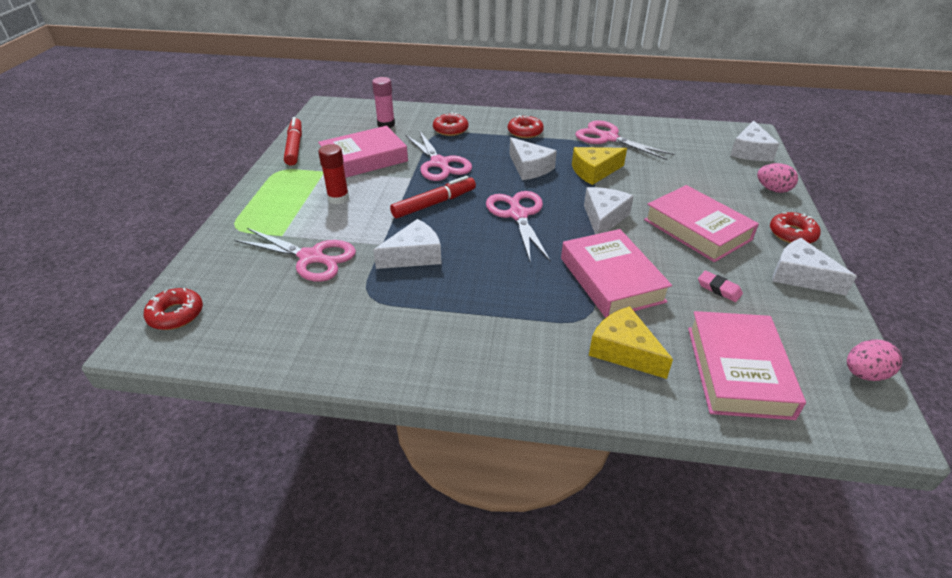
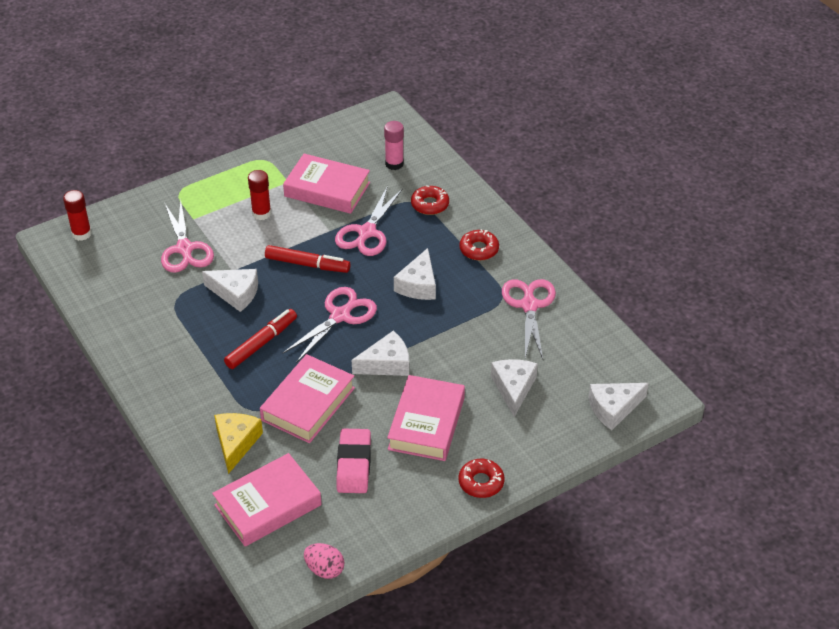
camera: 50 degrees right, 5 degrees up
red donut [144,288,203,330] -> red glue stick [63,190,92,241]
red marker [284,117,302,166] -> red marker moved to [224,309,297,369]
yellow cheese [572,147,627,185] -> none
pink eraser [698,271,743,302] -> pink eraser [336,429,371,493], size x1.91
pink egg [757,163,798,193] -> none
white cheese [772,238,857,296] -> white cheese moved to [491,359,538,417]

